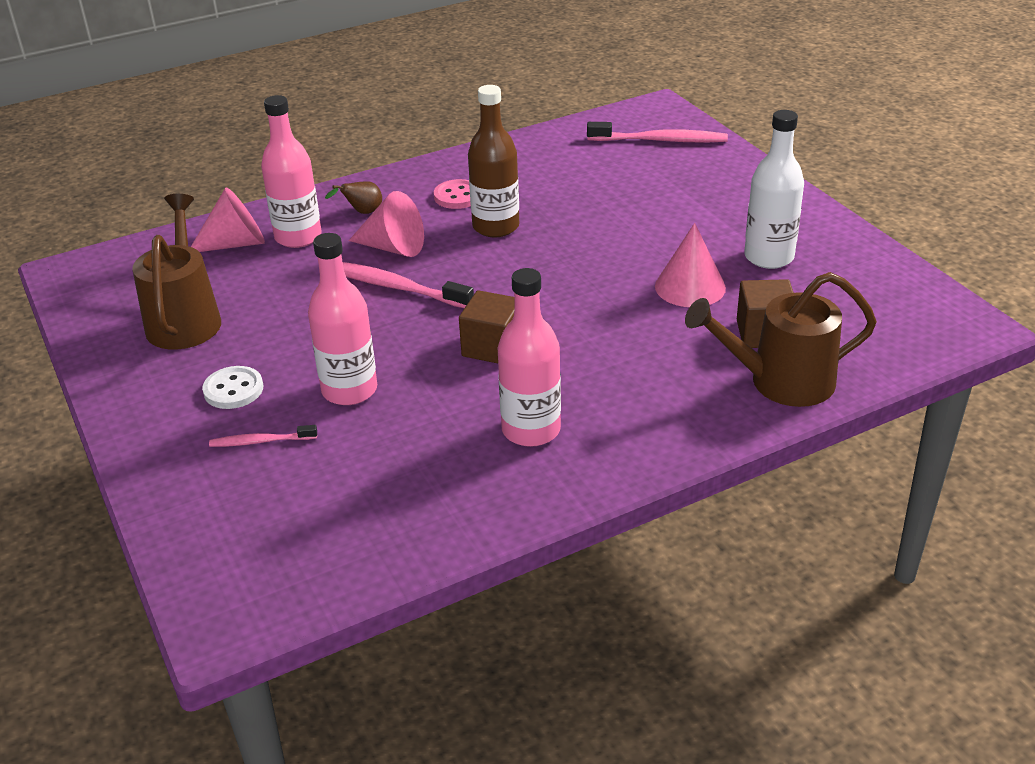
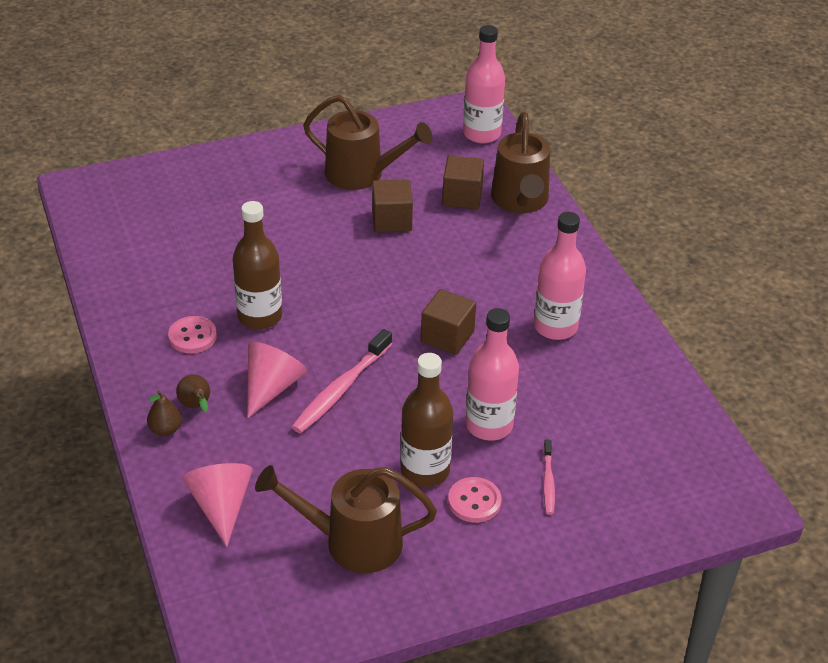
camera: 85 degrees left, 5 degrees up
white button [202,366,263,409] -> pink button [448,477,502,523]
pink bottle [261,95,322,248] -> pink bottle moved to [463,25,505,144]
pink toothbrush [587,122,728,143] -> none
pink cone [655,223,726,307] -> brown cube [372,179,413,233]
white bottle [744,110,804,269] -> brown watering can [303,95,432,190]
none -> brown pear [147,390,182,436]
none -> brown bottle [400,353,453,487]

